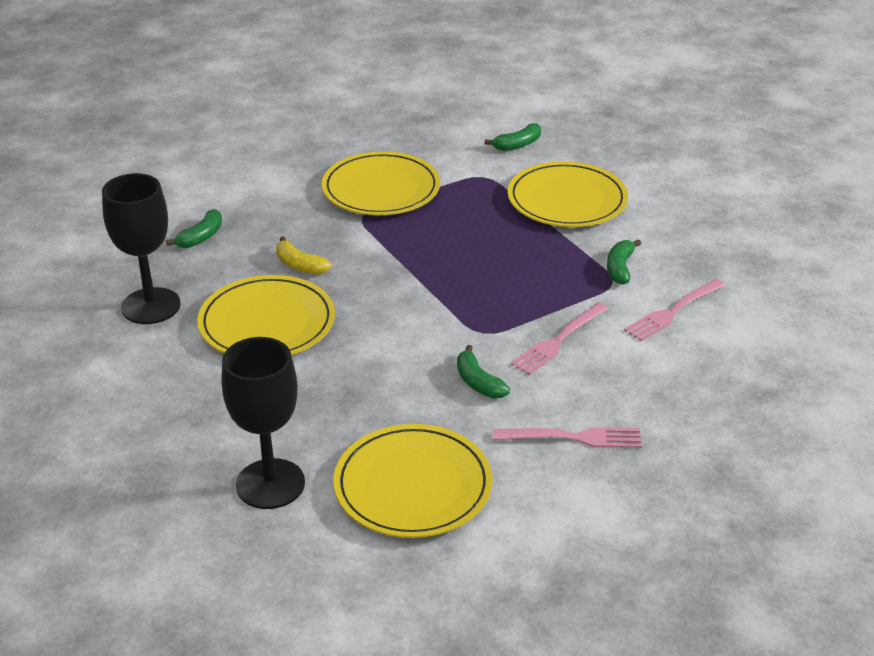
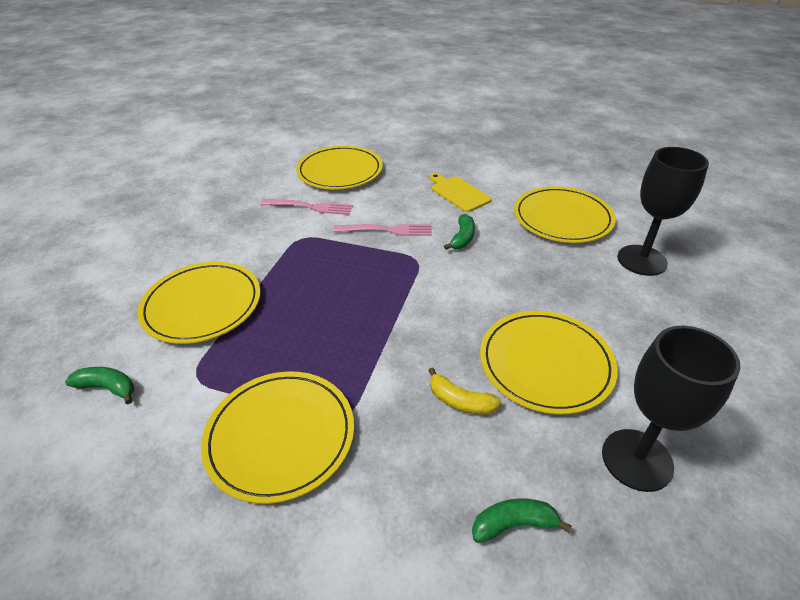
camera: 130 degrees left, 5 degrees up
yellow banana [276,236,331,275] -> yellow banana turned 120 degrees clockwise [428,367,501,415]
pink fork [493,427,642,448] -> yellow cutting board [430,173,492,212]
green banana [607,239,641,285] -> none
none -> yellow plate [296,146,383,190]

